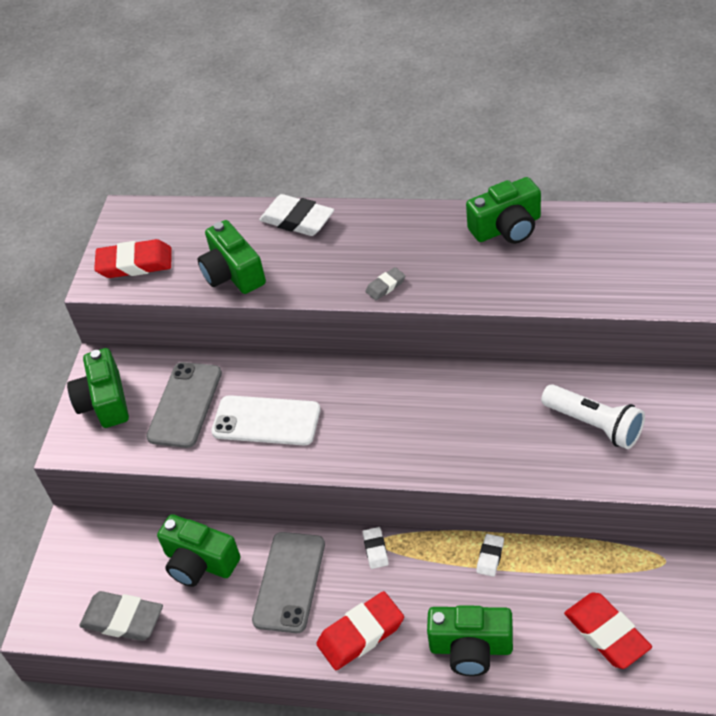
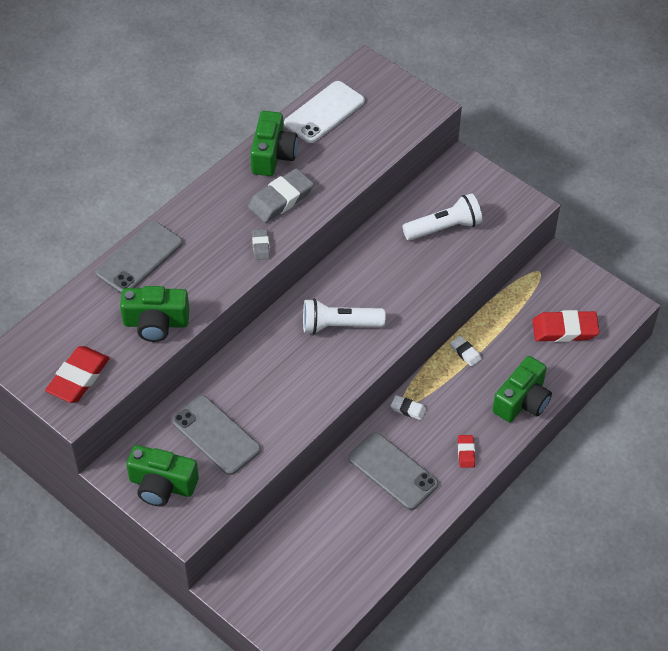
camera: 65 degrees left, 5 degrees up
grey eraser [79,591,163,641] -> grey eraser moved to [248,168,314,223]
green camera [157,514,240,587] -> none
white phone [211,395,320,445] -> white phone moved to [284,81,365,143]
white eraser [259,194,334,236] -> grey phone [95,221,182,294]
red eraser [316,591,404,670] -> red eraser [458,435,475,468], size x0.51
none -> white flashlight [303,298,385,334]

